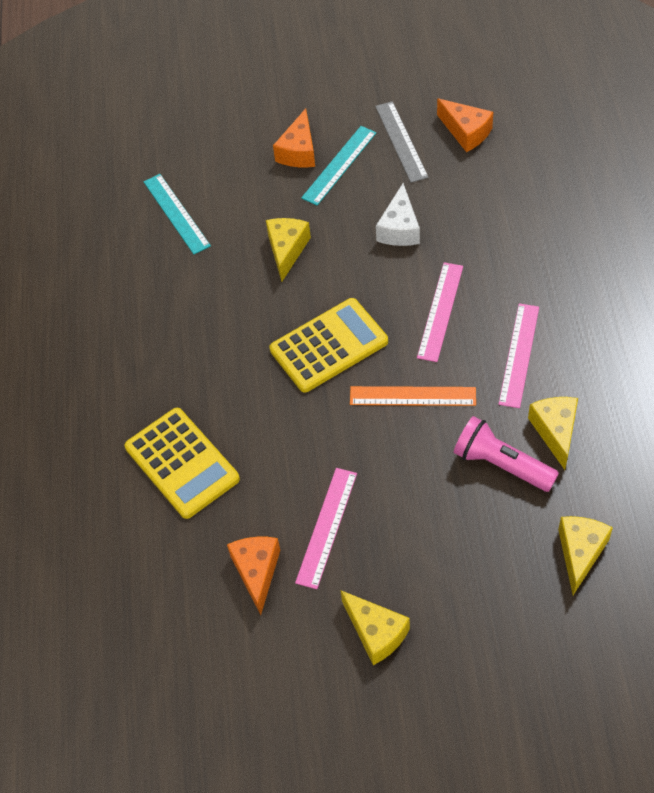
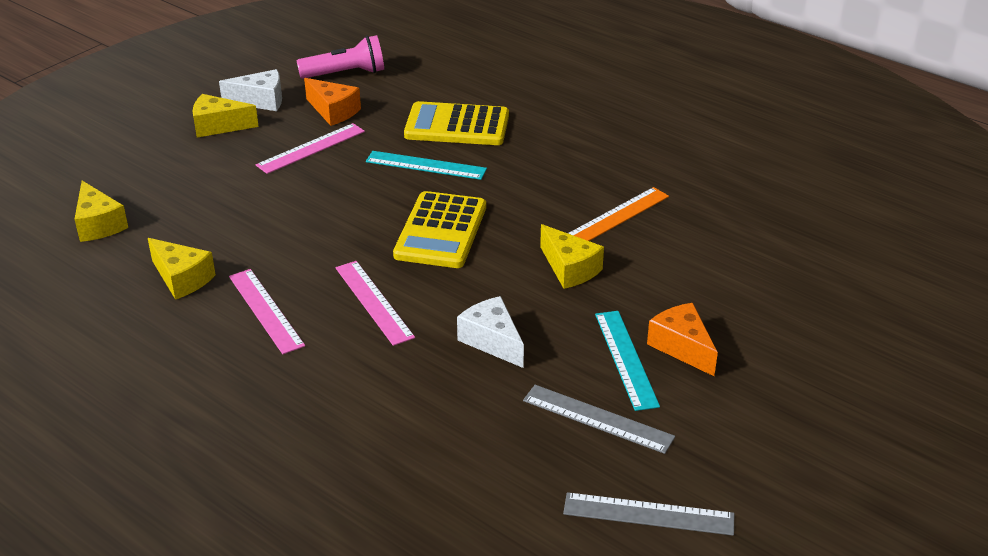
camera: 130 degrees right, 20 degrees down
turquoise ruler [144,174,211,254] -> turquoise ruler moved to [366,151,487,180]
pink ruler [295,468,357,589] -> pink ruler turned 75 degrees clockwise [256,123,365,174]
orange ruler [350,386,476,406] -> orange ruler moved to [568,187,669,241]
orange cheese [437,98,493,152] -> none
pink flashlight [454,416,559,492] -> pink flashlight moved to [297,35,384,79]
none -> white cheese [219,69,282,111]
none -> grey ruler [563,492,735,536]

